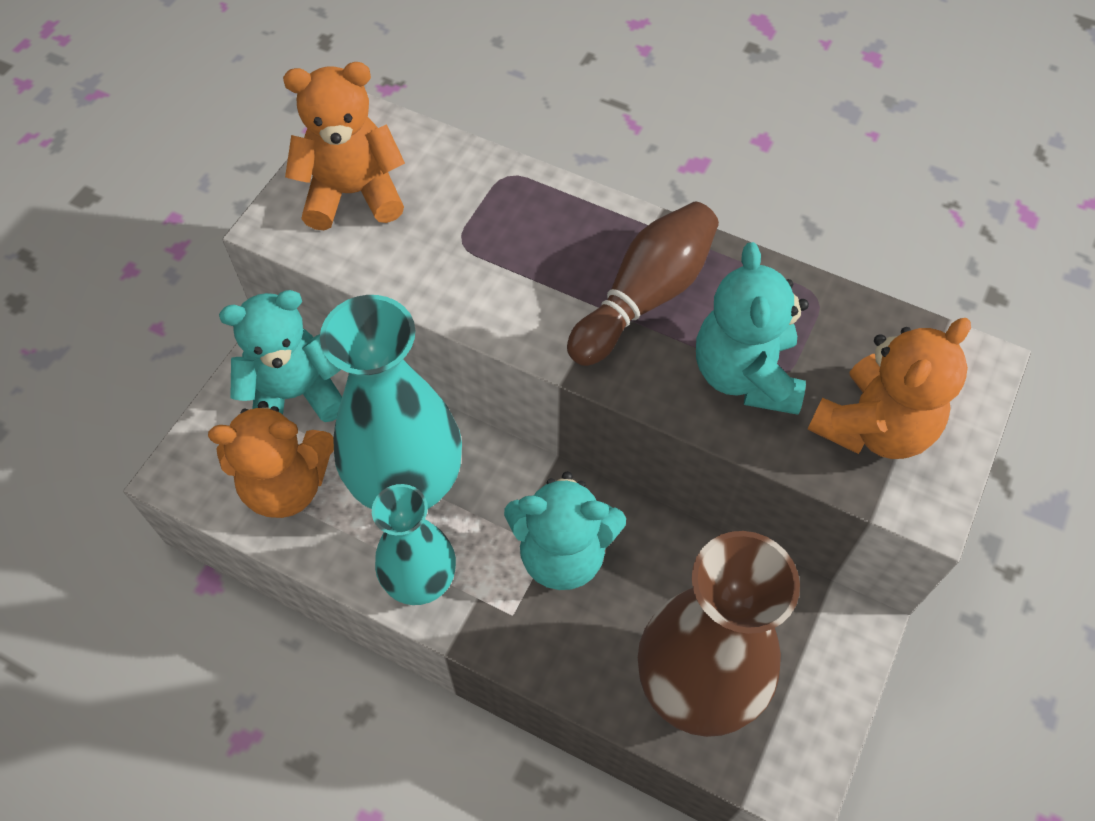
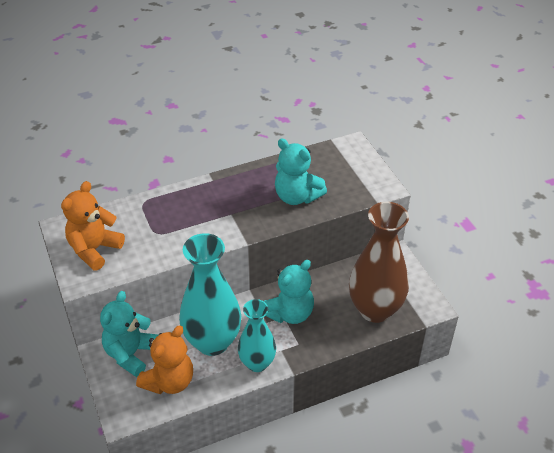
camera: 50 degrees left, 15 degrees down
brown bowling pin [567,202,719,366] -> none
orange teddy bear [807,318,971,459] -> none

